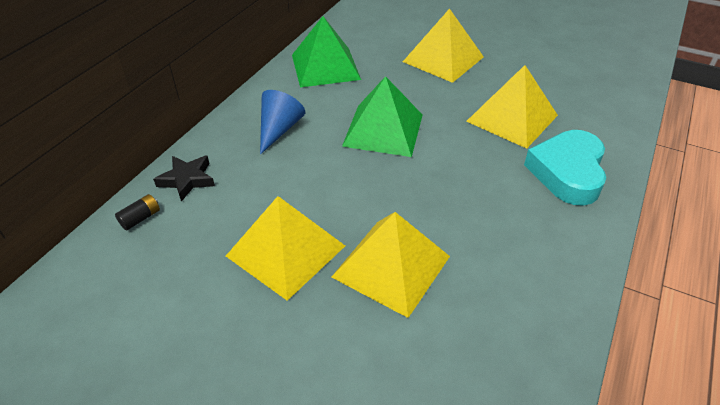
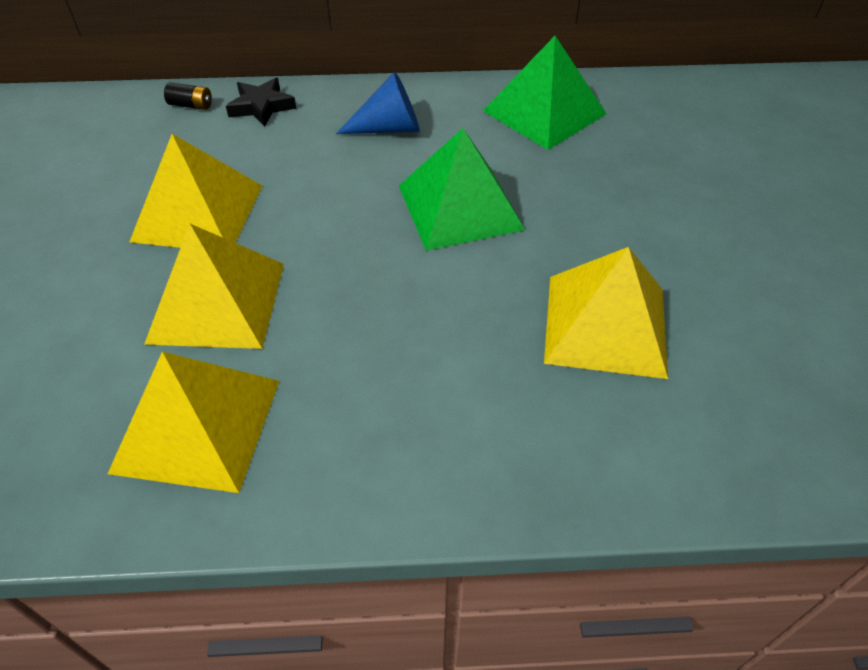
camera: 60 degrees right, 5 degrees up
yellow pyramid [403,8,484,83] -> yellow pyramid moved to [108,352,279,493]
turquoise heart [524,130,606,206] -> none

